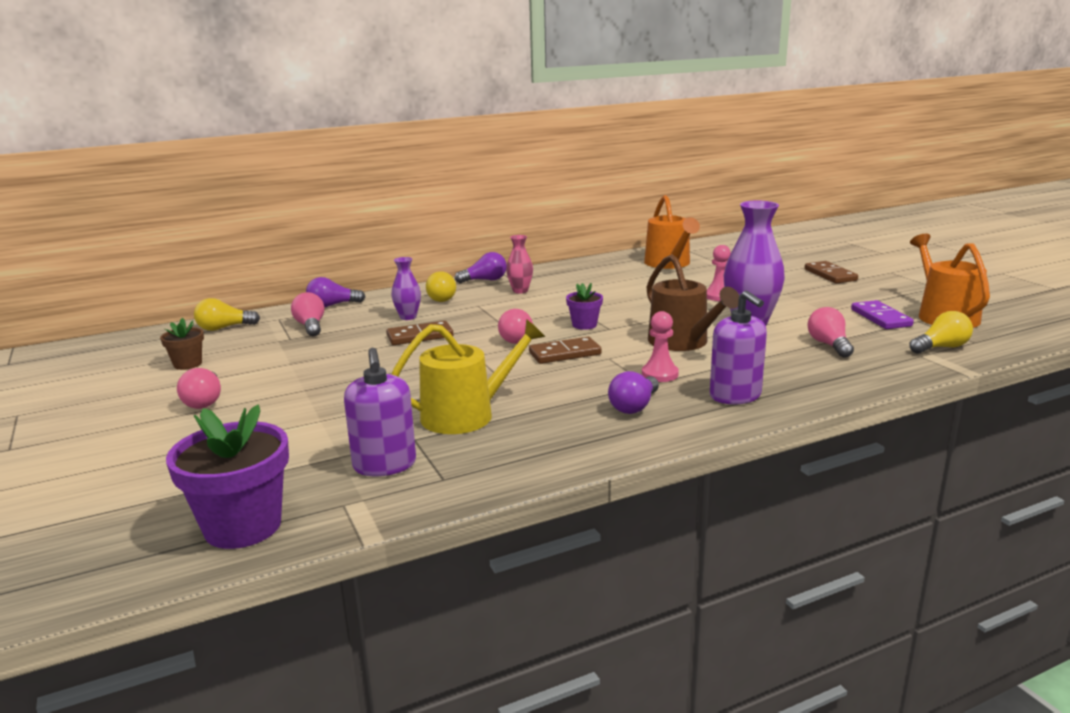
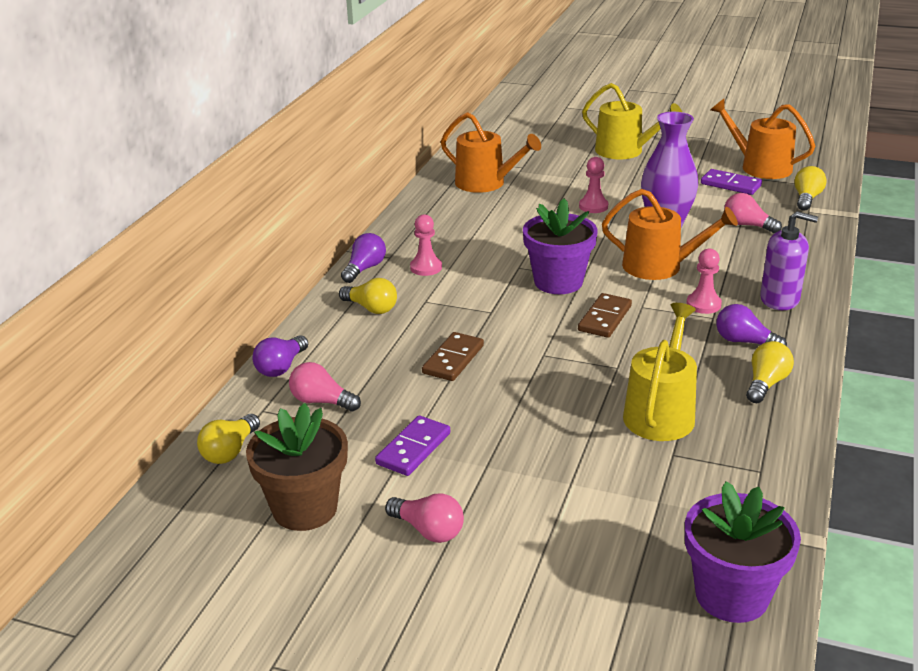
camera: 45 degrees left, 10 degrees up
brown flower pot [160,318,204,370] -> brown flower pot [246,403,348,531], size x1.90
purple soap dispenser [344,348,416,476] -> none
purple vase [391,257,421,320] -> none
pink light bulb [498,309,533,344] -> none
pink vase [506,235,533,294] -> pink pawn [410,214,442,276]
purple flower pot [566,283,603,330] -> purple flower pot [523,198,598,294], size x1.90
purple light bulb [608,371,659,414] -> purple light bulb turned 135 degrees clockwise [716,304,787,346]
brown watering can [647,254,739,351] -> orange watering can [602,189,738,280]
brown domino [805,261,858,283] -> yellow watering can [582,83,682,159]
none -> purple domino [375,416,450,476]
none -> yellow light bulb [746,341,794,403]

